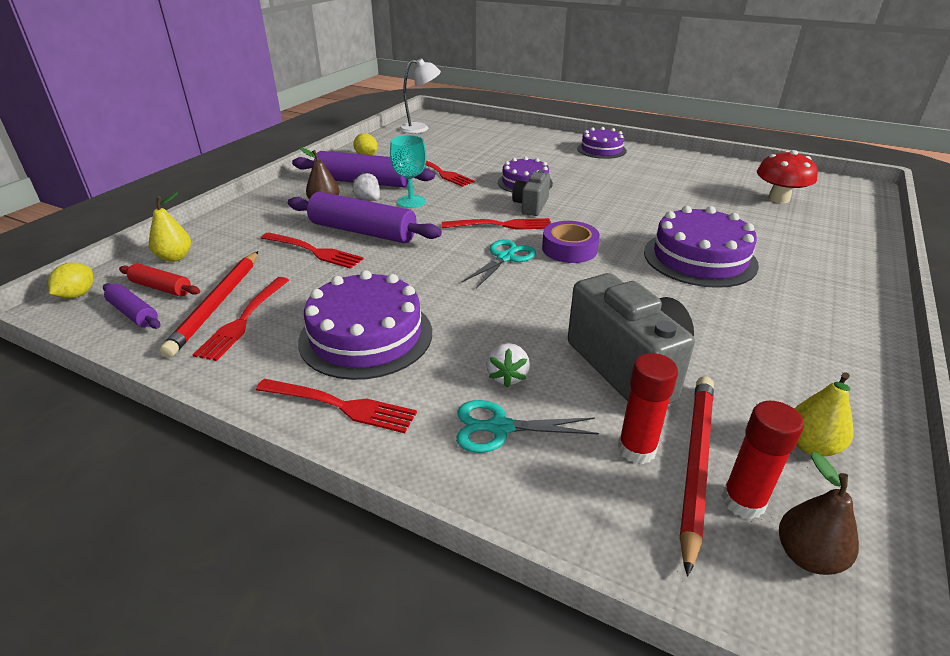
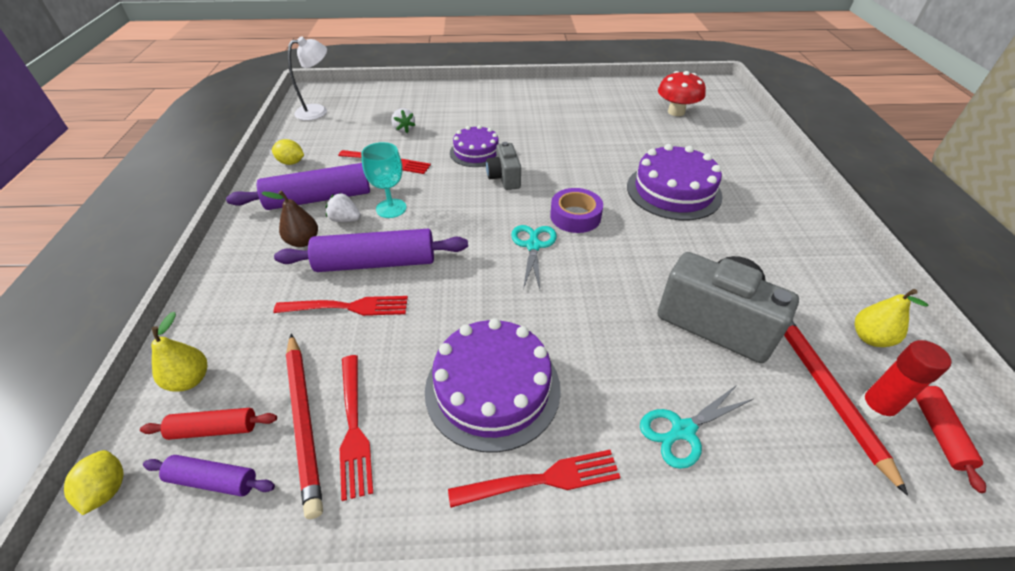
camera: 30 degrees left, 10 degrees up
red fork [442,218,551,230] -> none
white strawberry [486,343,530,387] -> white strawberry moved to [391,108,415,133]
purple cake [577,127,627,159] -> none
red glue stick [618,353,678,464] -> none
brown pear [779,452,859,575] -> red rolling pin [915,386,986,493]

